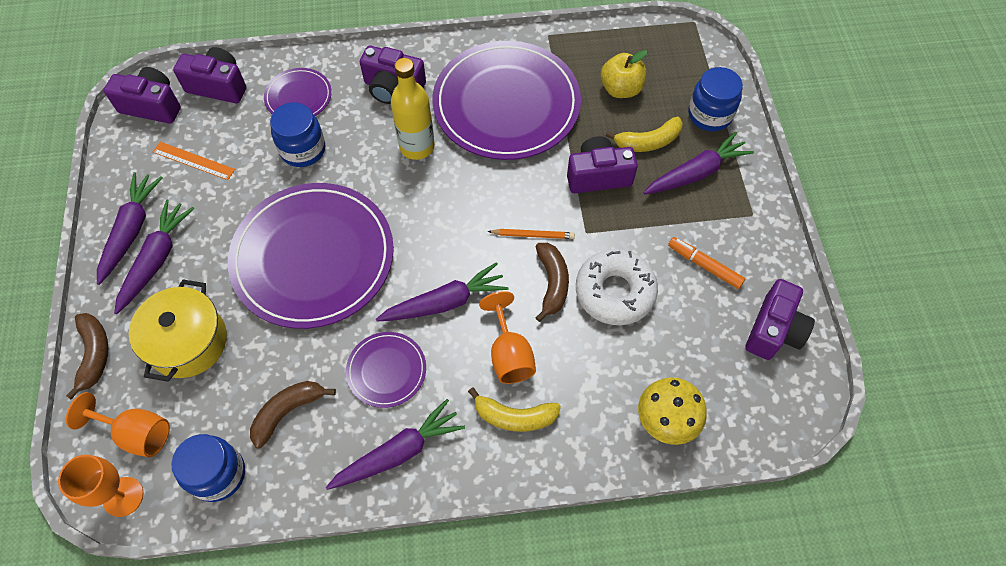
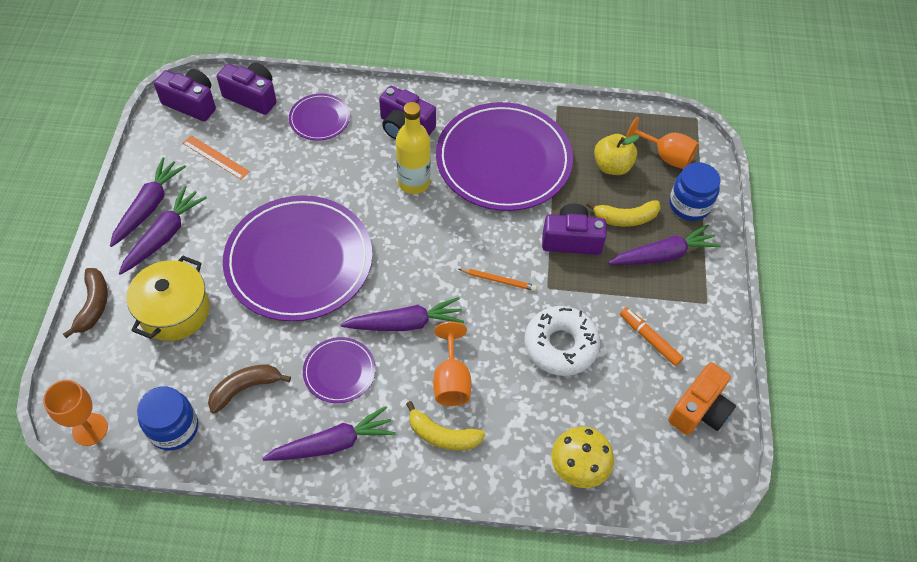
camera: 10 degrees right, 5 degrees down
orange goblet [66,392,170,457] -> orange goblet moved to [626,117,699,169]
blue jar [270,102,325,167] -> none
brown banana [535,243,569,322] -> none
purple camera [745,279,815,360] -> orange camera [668,362,736,435]

